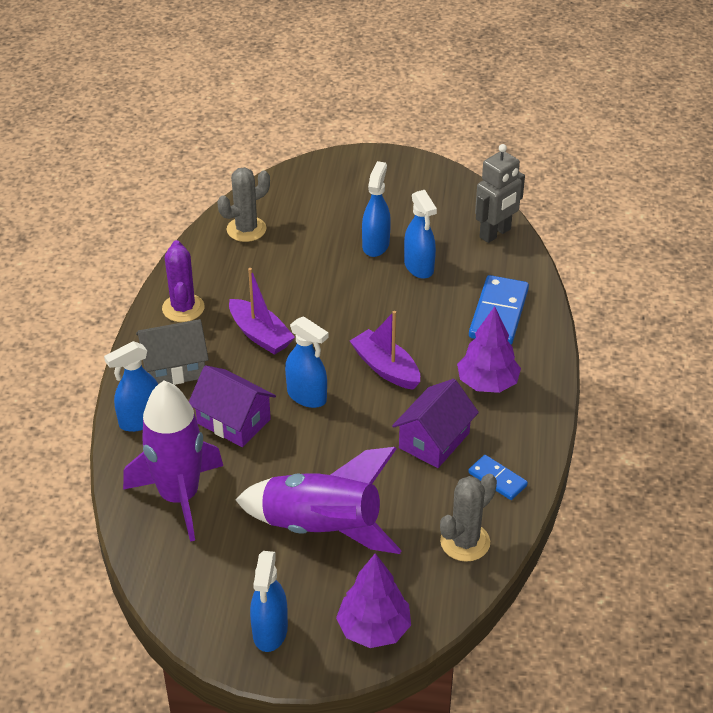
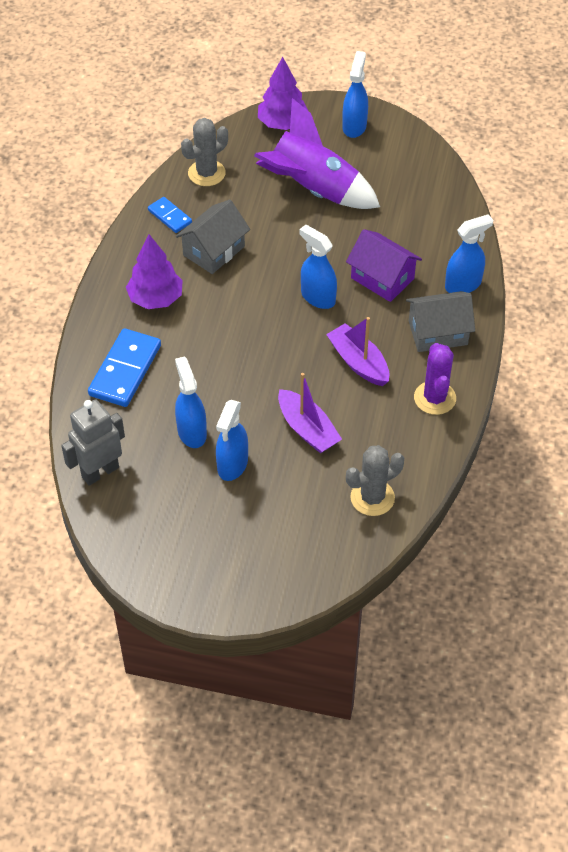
camera: 175 degrees left, 10 degrees up
purple rocket [123,381,223,542] -> none
purple boat [350,311,420,390] -> purple boat moved to [278,373,342,453]
purple house [392,379,479,468] -> grey house [176,199,250,274]

